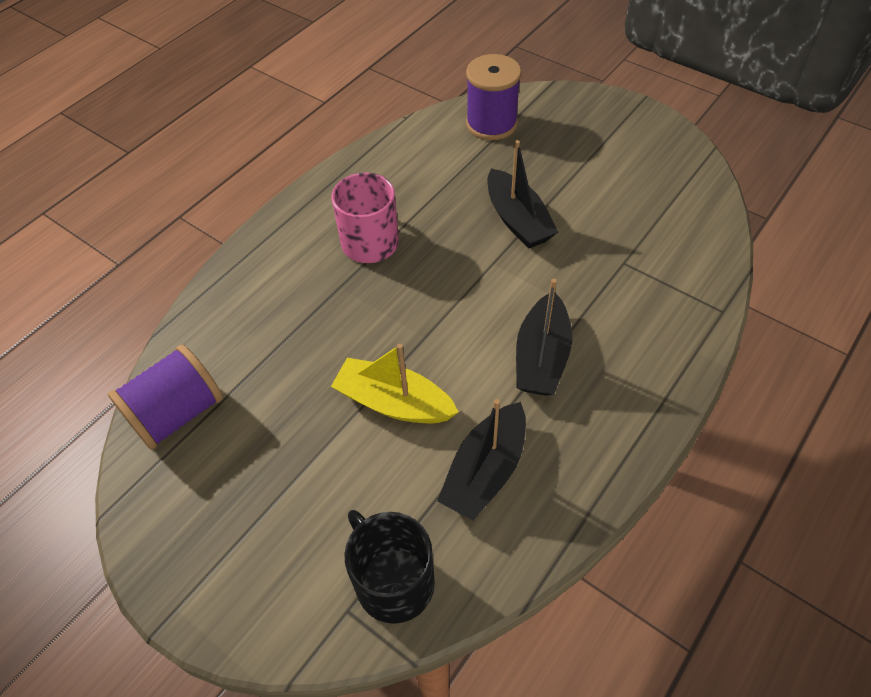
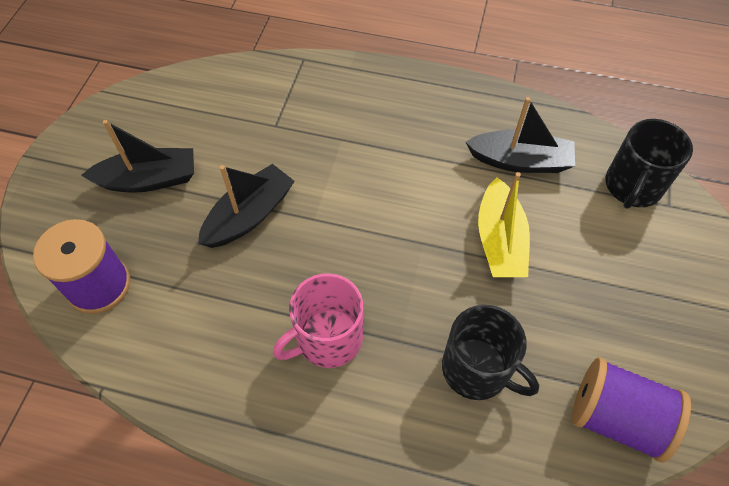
camera: 115 degrees left, 5 degrees up
black boat [516,279,572,396] -> black boat moved to [81,120,194,193]
none -> black mug [442,305,539,400]

